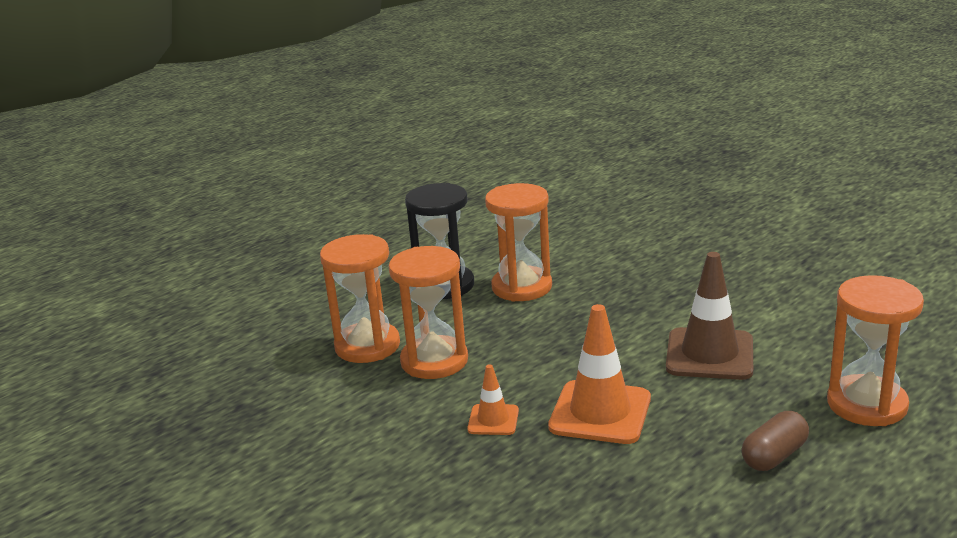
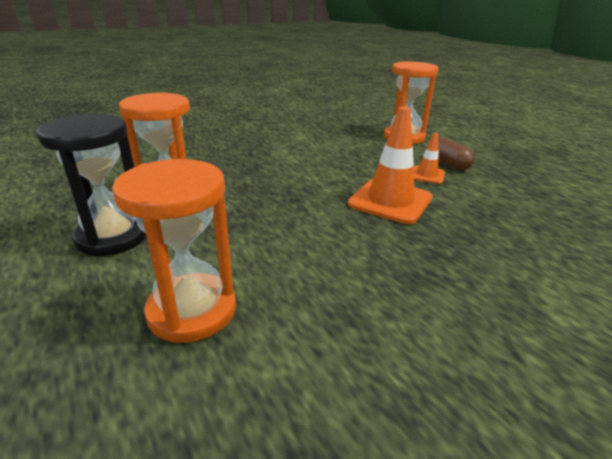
camera: 80 degrees left, 5 degrees up
orange hourglass [389,246,468,379] -> none
orange traffic cone [467,364,519,435] -> orange traffic cone moved to [413,133,445,184]
brown traffic cone [666,252,753,380] -> none

